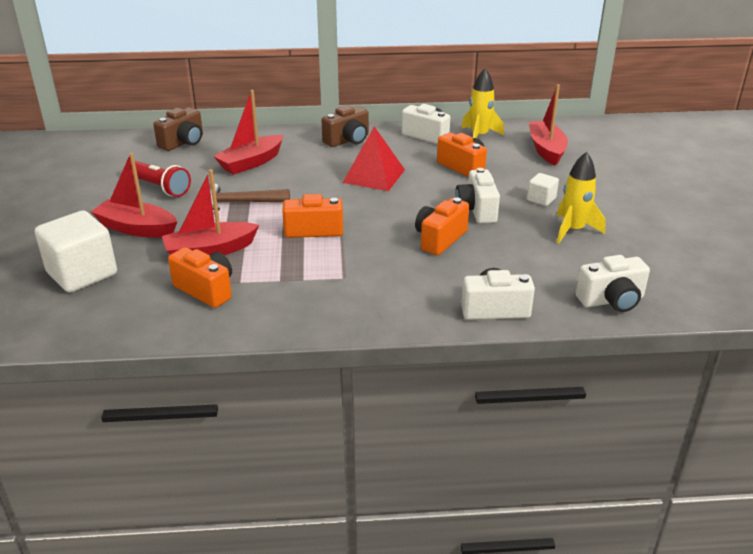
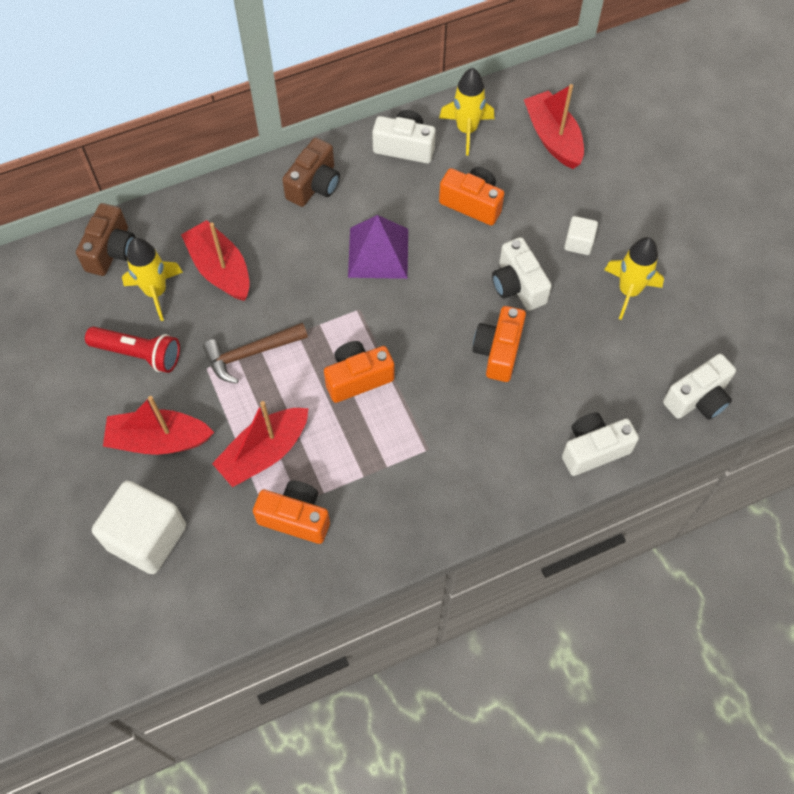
camera: 20 degrees left, 30 degrees up
red boat [213,90,283,175] -> red boat turned 120 degrees clockwise [181,220,250,301]
red pyramid [343,127,405,191] -> purple pyramid [348,215,408,279]
none -> yellow rocket [122,238,183,321]

